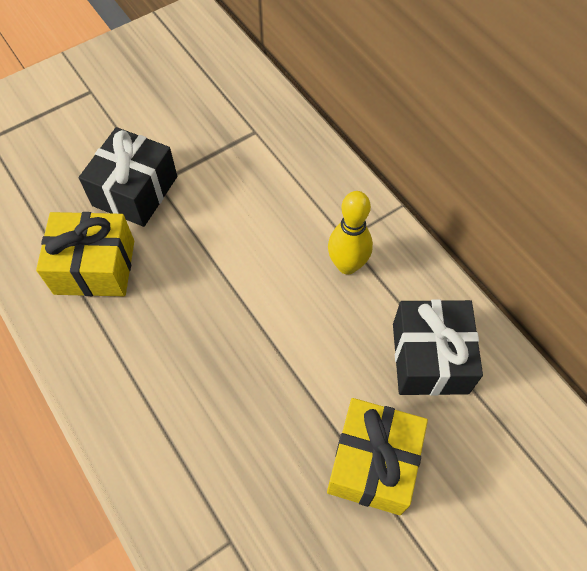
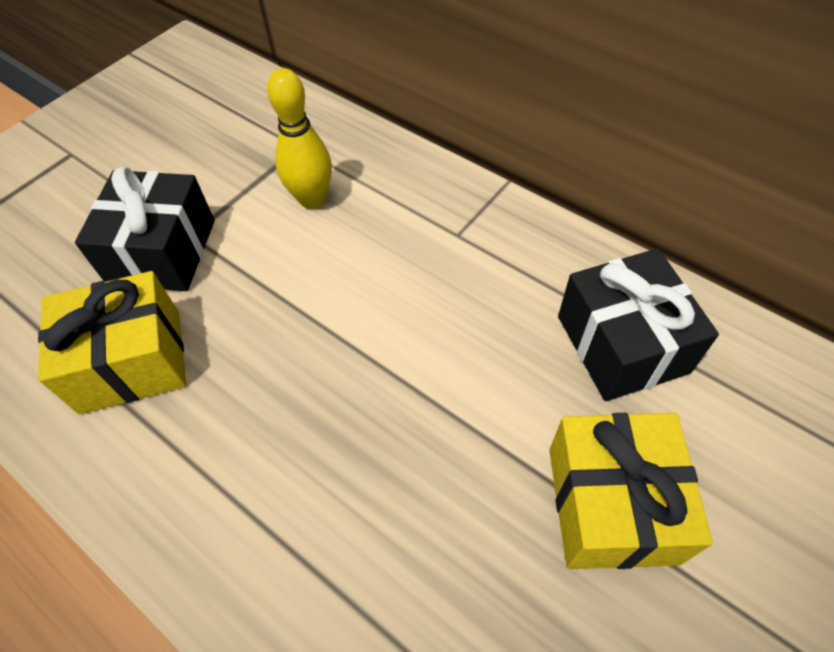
camera: 15 degrees left, 5 degrees down
yellow bowling pin [328,191,373,275] -> yellow bowling pin moved to [267,68,332,209]

